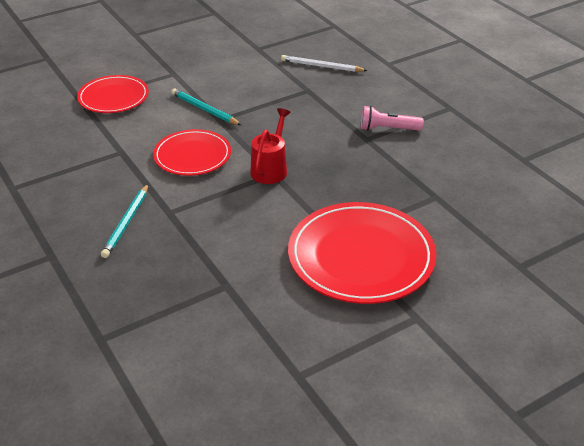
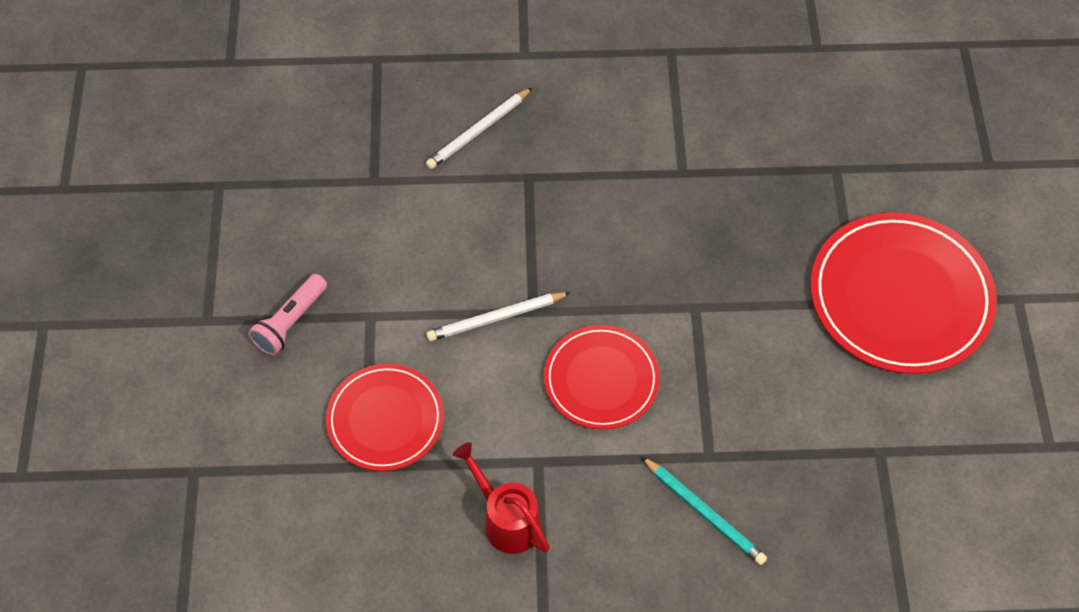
camera: 60 degrees left, 20 degrees up
turquoise pencil [171,88,241,125] -> white pencil [427,292,571,341]
red watering can [250,108,291,184] -> red watering can moved to [453,442,550,554]
pink flashlight [361,106,424,131] -> pink flashlight moved to [248,274,327,356]

